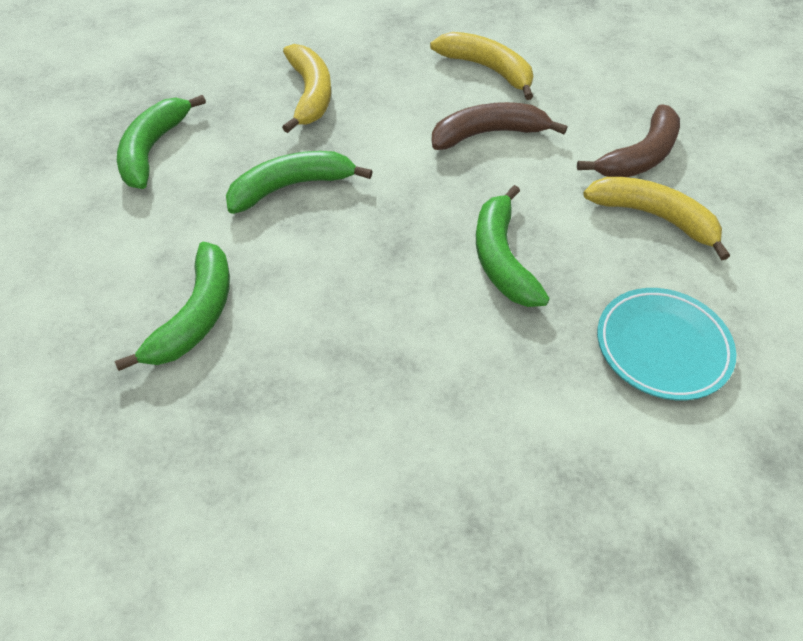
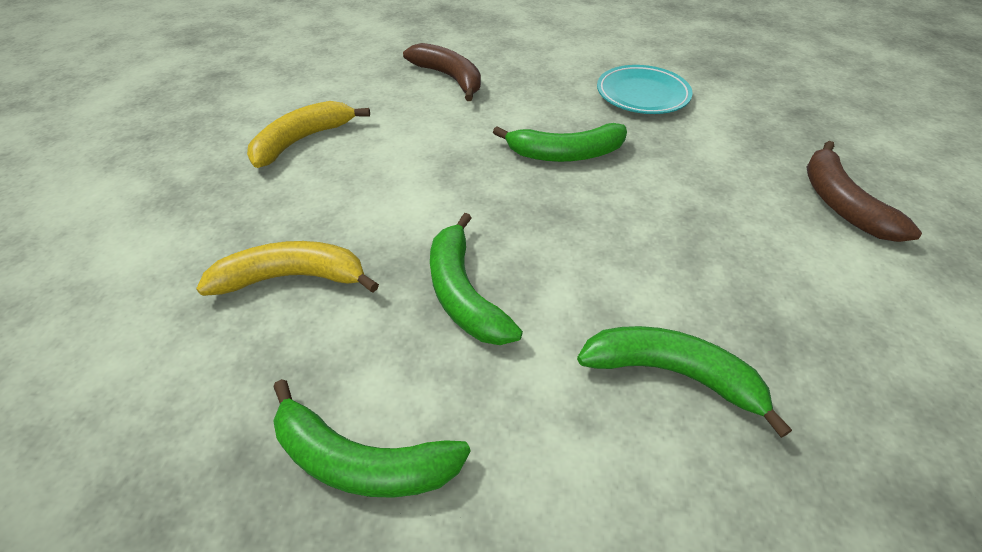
camera: 85 degrees left, 5 degrees down
brown banana [432,102,567,150] -> brown banana moved to [806,141,922,242]
yellow banana [583,177,730,260] -> none

